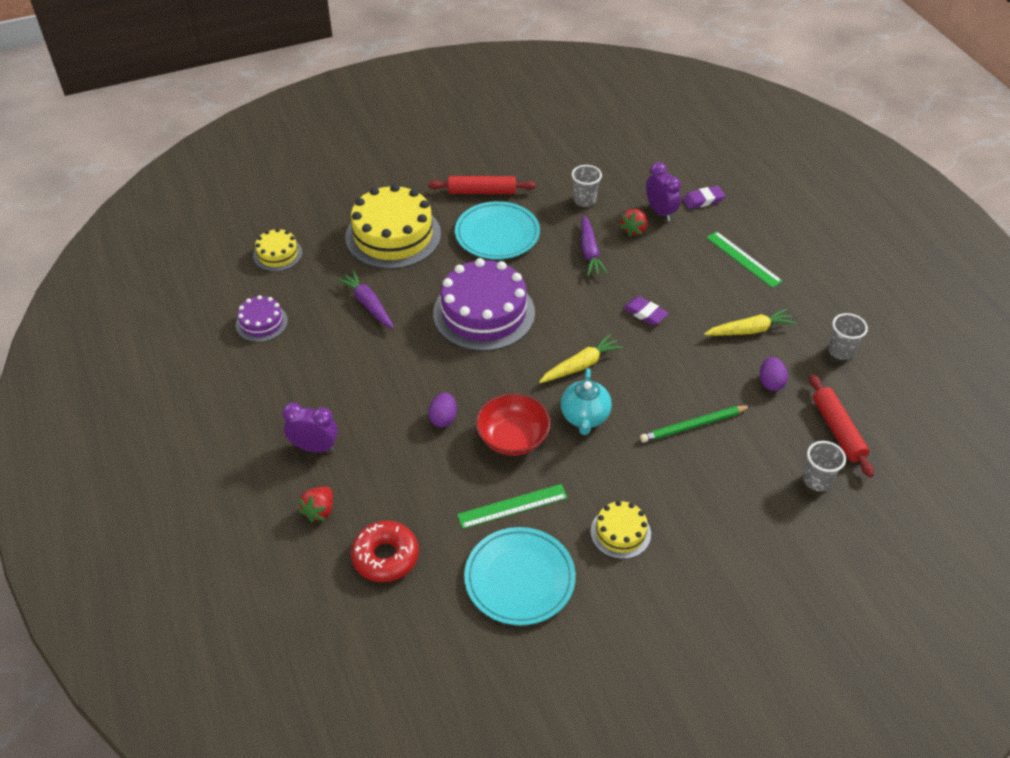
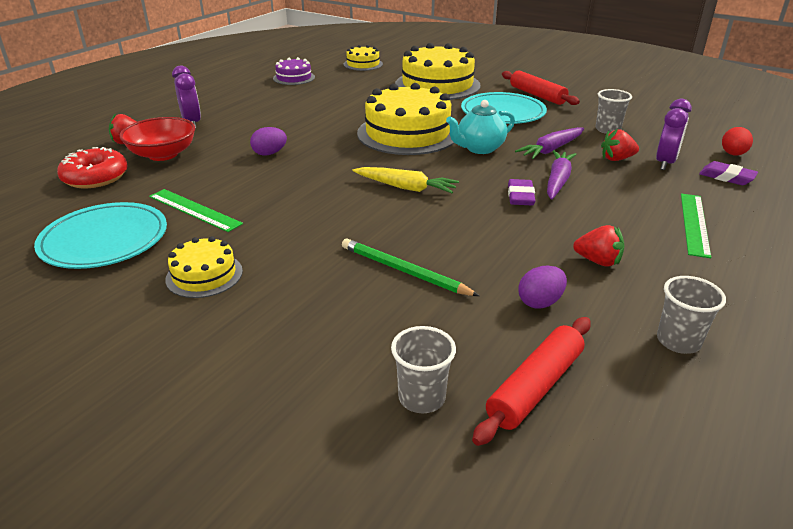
camera: 55 degrees right, 15 degrees down
purple carrot [336,270,394,329] -> purple carrot moved to [547,150,577,200]
purple cake [433,258,535,351] -> yellow cake [357,83,454,155]
red bowl [476,394,551,456] -> red bowl moved to [120,117,195,161]
turquoise teapot [561,368,612,435] -> turquoise teapot moved to [446,100,515,154]
yellow carrot [704,308,796,336] -> red strawberry [573,225,625,267]
none -> red egg [722,127,753,156]

